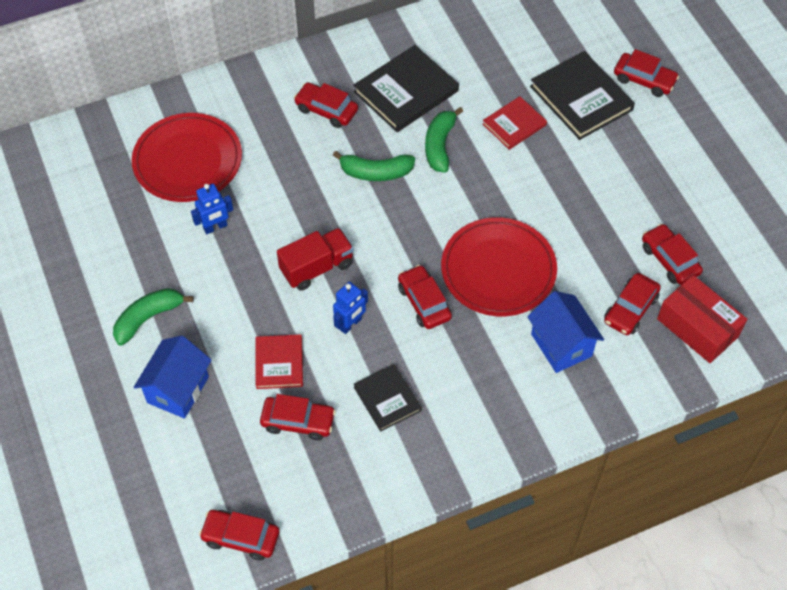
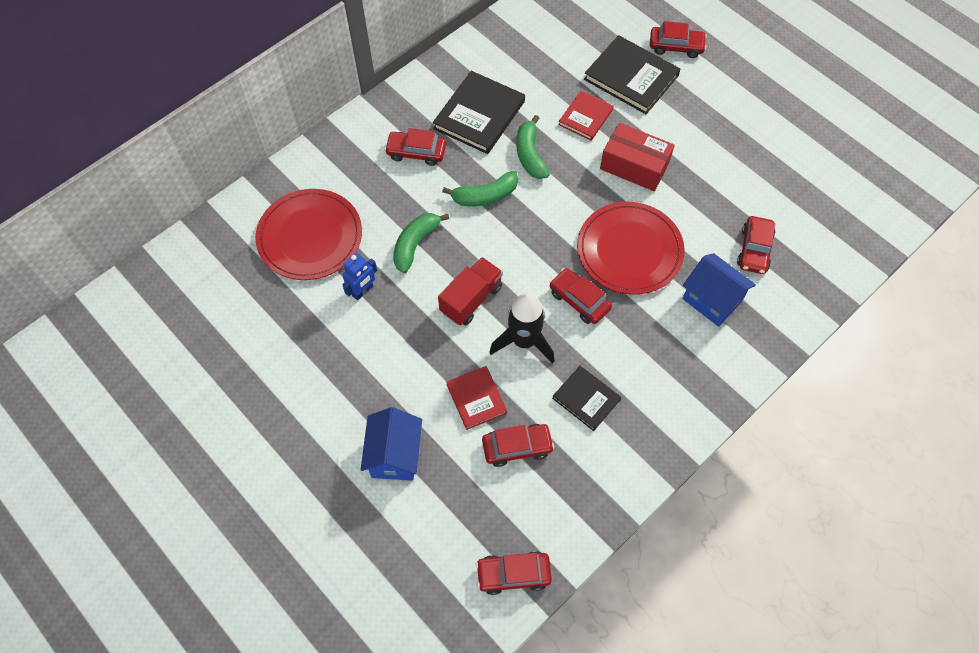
camera: 20 degrees left, 5 degrees up
green banana [113,288,194,345] -> green banana moved to [393,213,449,273]
blue robot [333,282,368,334] -> black rocket [489,292,555,364]
red car [642,224,703,285] -> none
red box [657,275,747,363] -> red box moved to [600,123,675,191]

